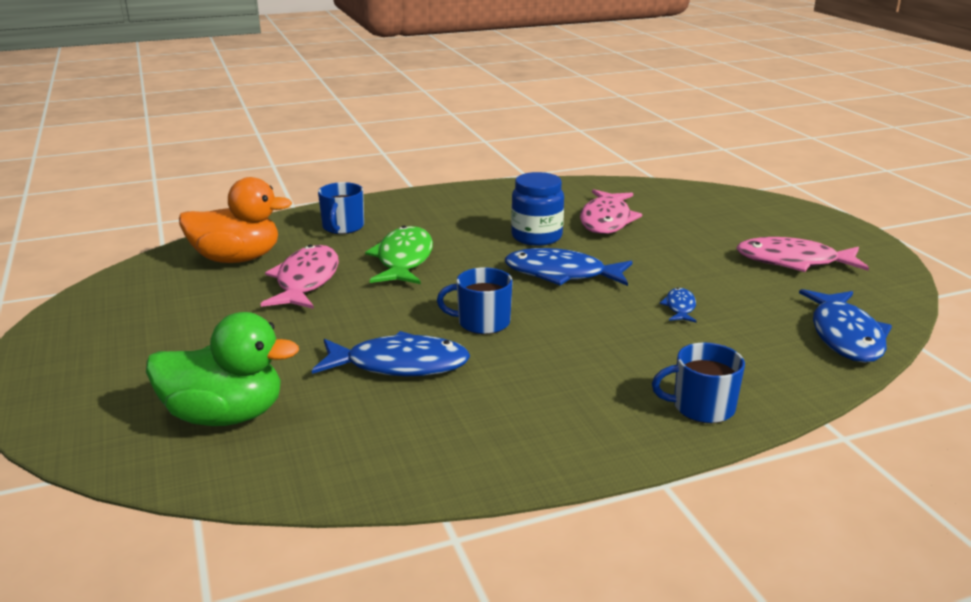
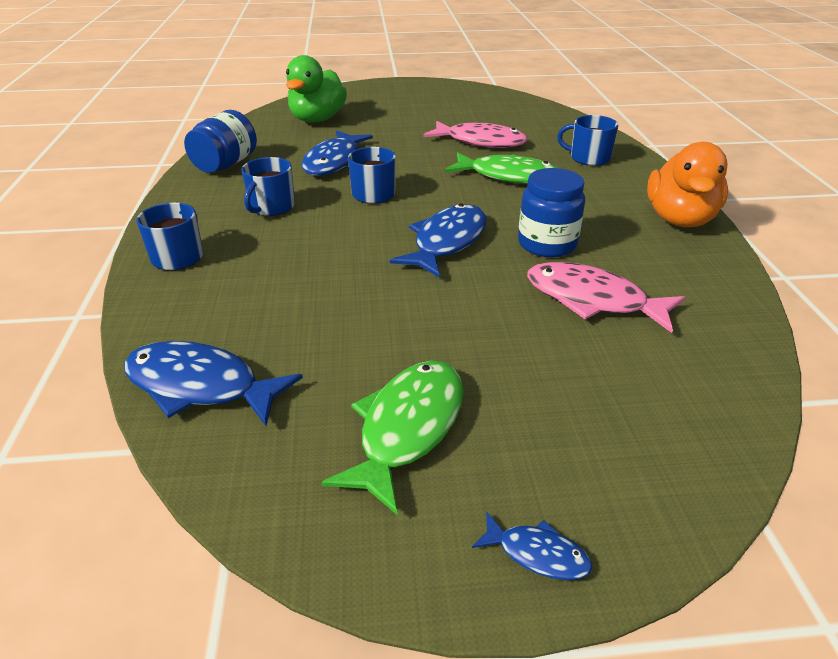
camera: 105 degrees right, 10 degrees up
orange duck [179,177,292,263] -> orange duck moved to [647,142,728,227]
blue fish [660,288,697,323] -> blue fish moved to [472,512,592,580]
pink fish [736,237,869,272] -> green fish [321,360,464,515]
none -> blue jar [184,110,257,173]
none -> blue mug [241,157,295,216]

